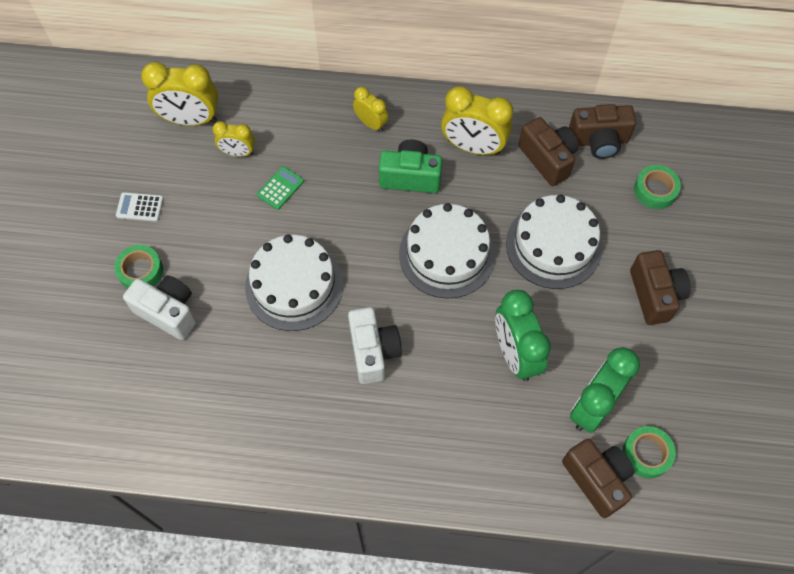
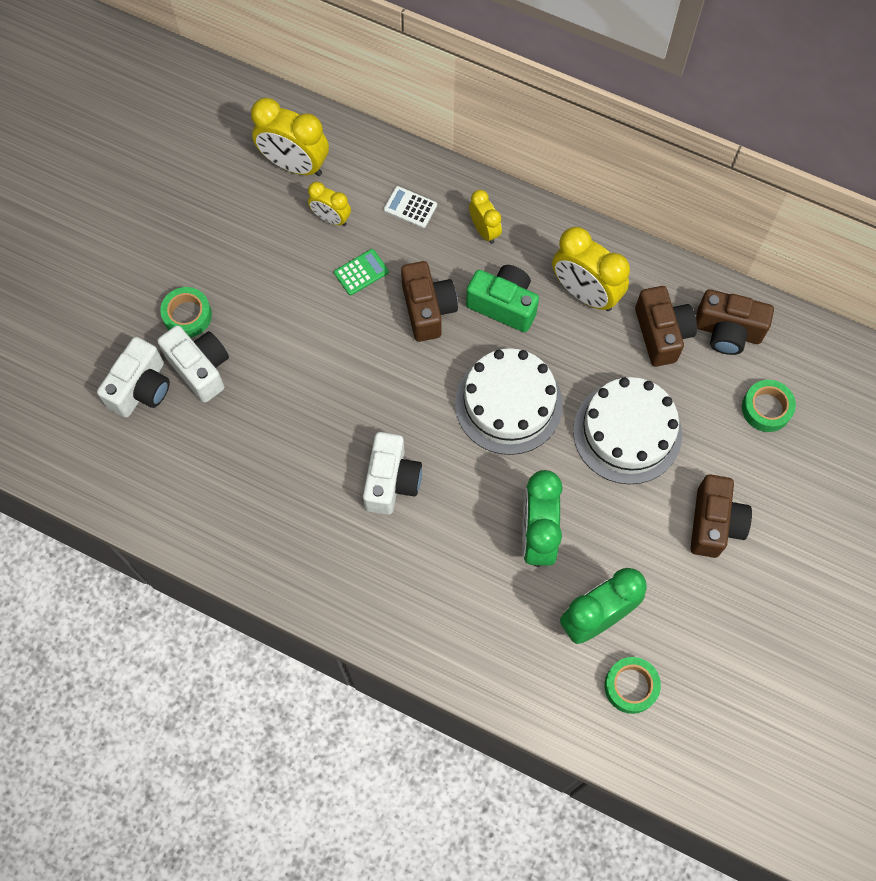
camera: 20 degrees right, 5 degrees up
white calculator [116,192,164,222] -> white calculator moved to [384,186,437,228]
white cake [245,234,343,331] -> none
brown camera [562,439,634,518] -> brown camera moved to [401,261,458,342]
none -> white camera [97,337,170,418]

